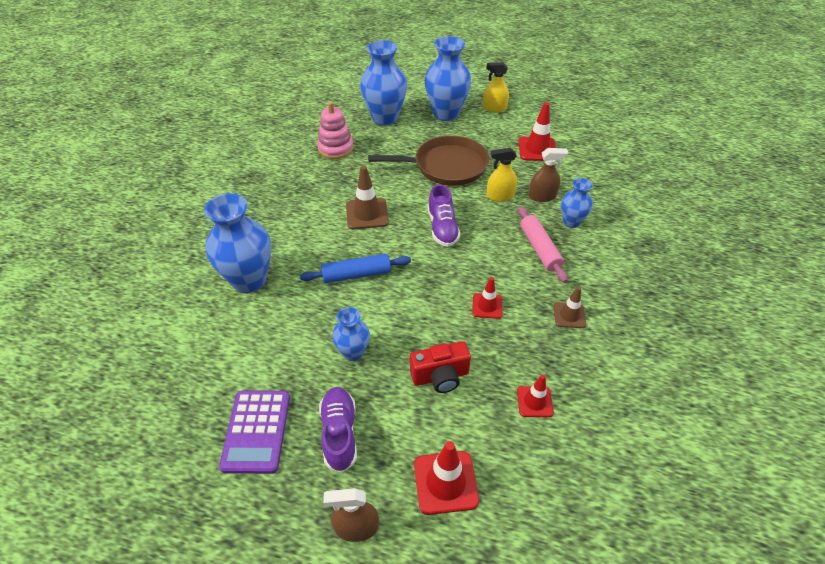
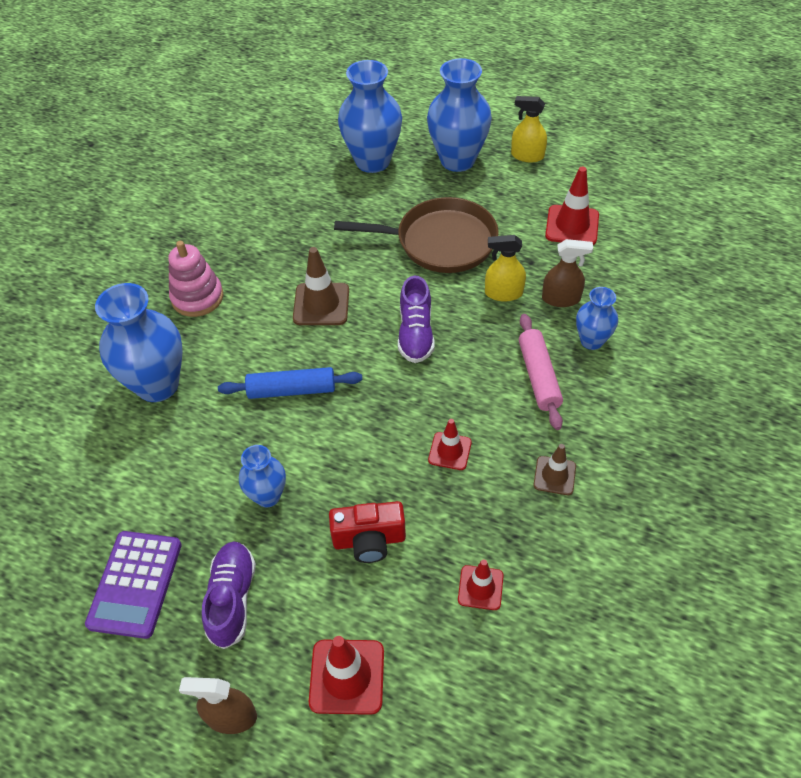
camera: 10 degrees right, 5 degrees up
pink stacking toy [317,101,354,159] -> pink stacking toy moved to [168,241,223,317]

